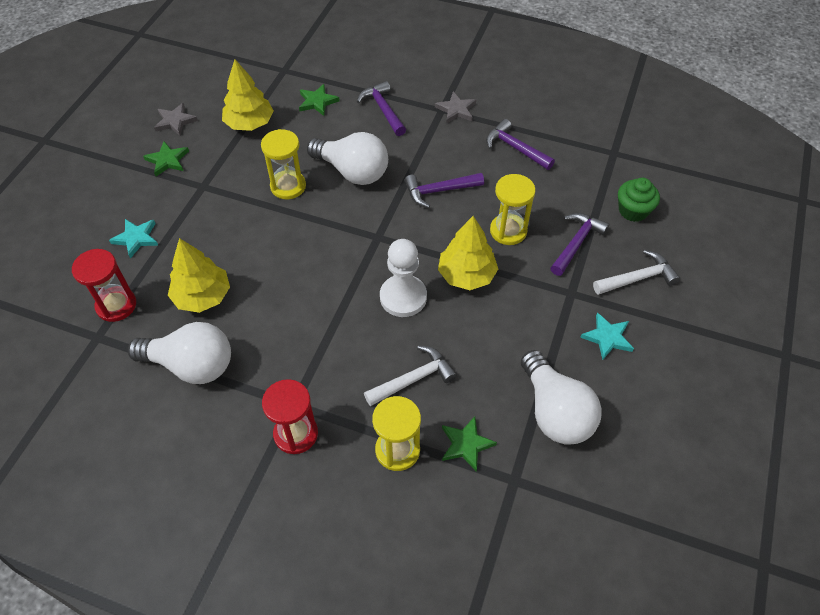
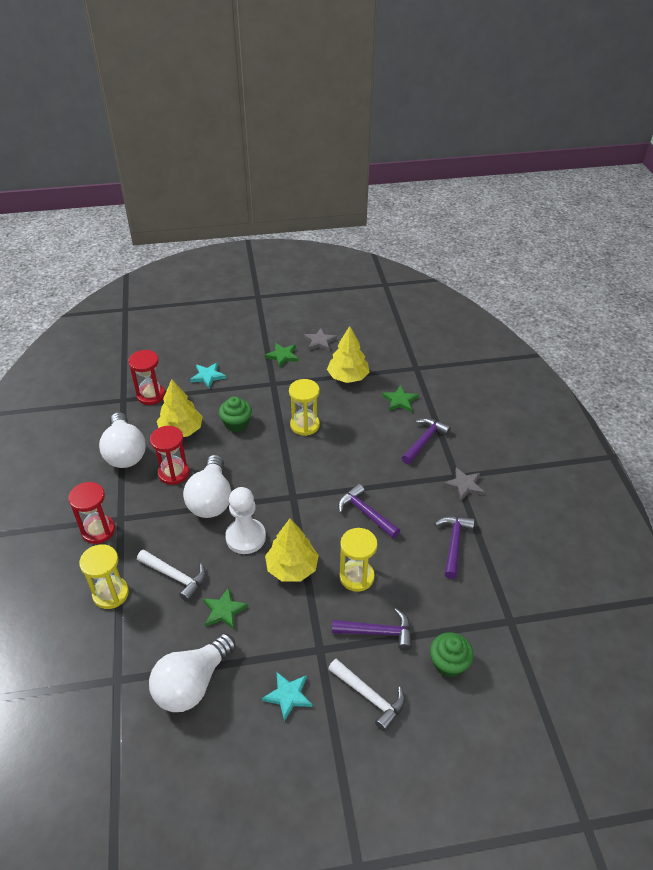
camera: 60 degrees right, 10 degrees down
white light bulb [307,132,388,185] -> white light bulb moved to [183,455,231,518]
green star [442,417,497,472] -> green star moved to [203,587,248,630]
none -> red hourglass [150,426,190,485]
none -> green cupcake [219,396,252,432]

